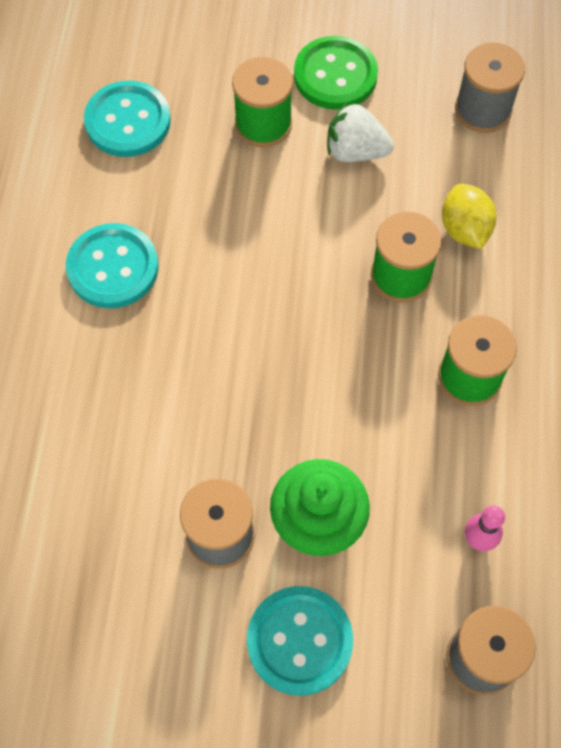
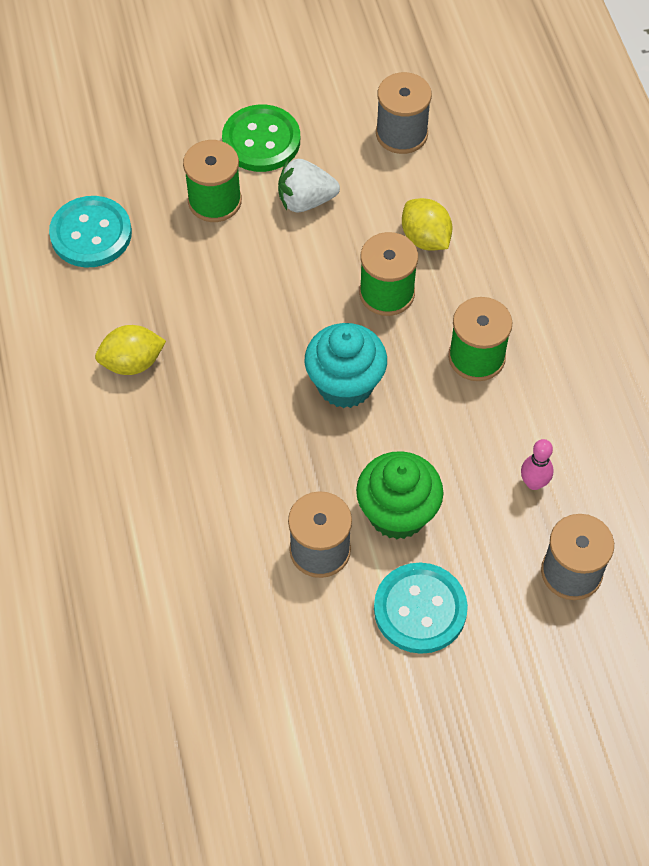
camera: 20 degrees left, 5 degrees down
turquoise button [66,223,159,308] -> yellow lemon [95,325,166,375]
none -> turquoise cupcake [304,323,387,408]

